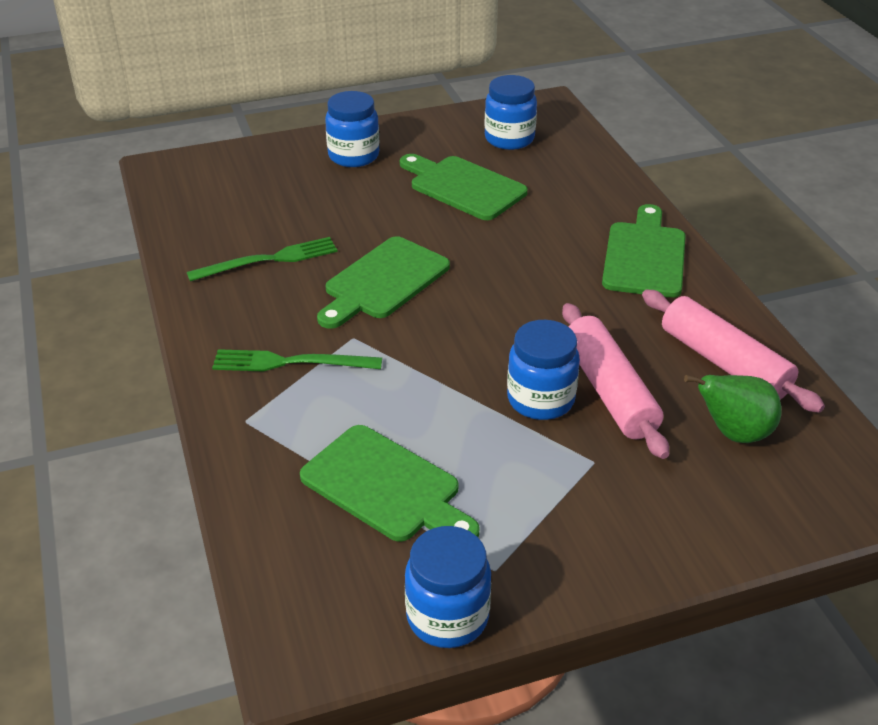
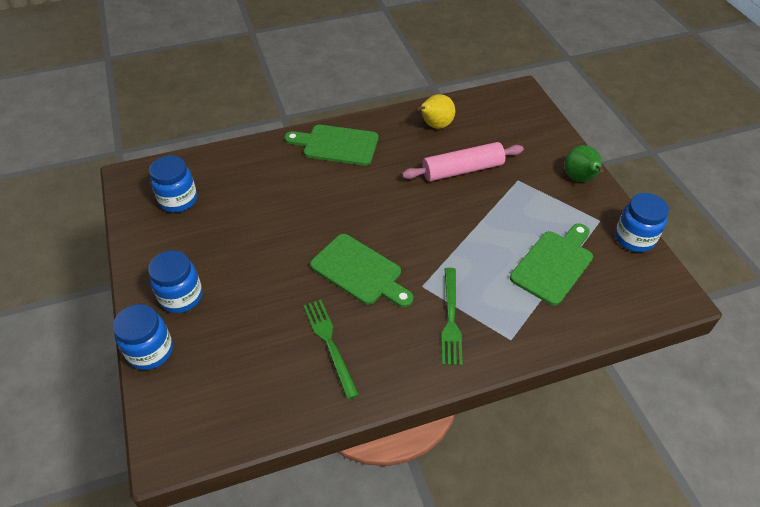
camera: 90 degrees left, 10 degrees up
green cutting board [400,154,528,220] -> none
blue jar [507,320,580,420] -> blue jar moved to [113,304,173,370]
pink rolling pin [642,289,825,413] -> yellow pear [417,94,455,129]
green pear [684,375,782,443] -> green pear moved to [564,145,604,182]

